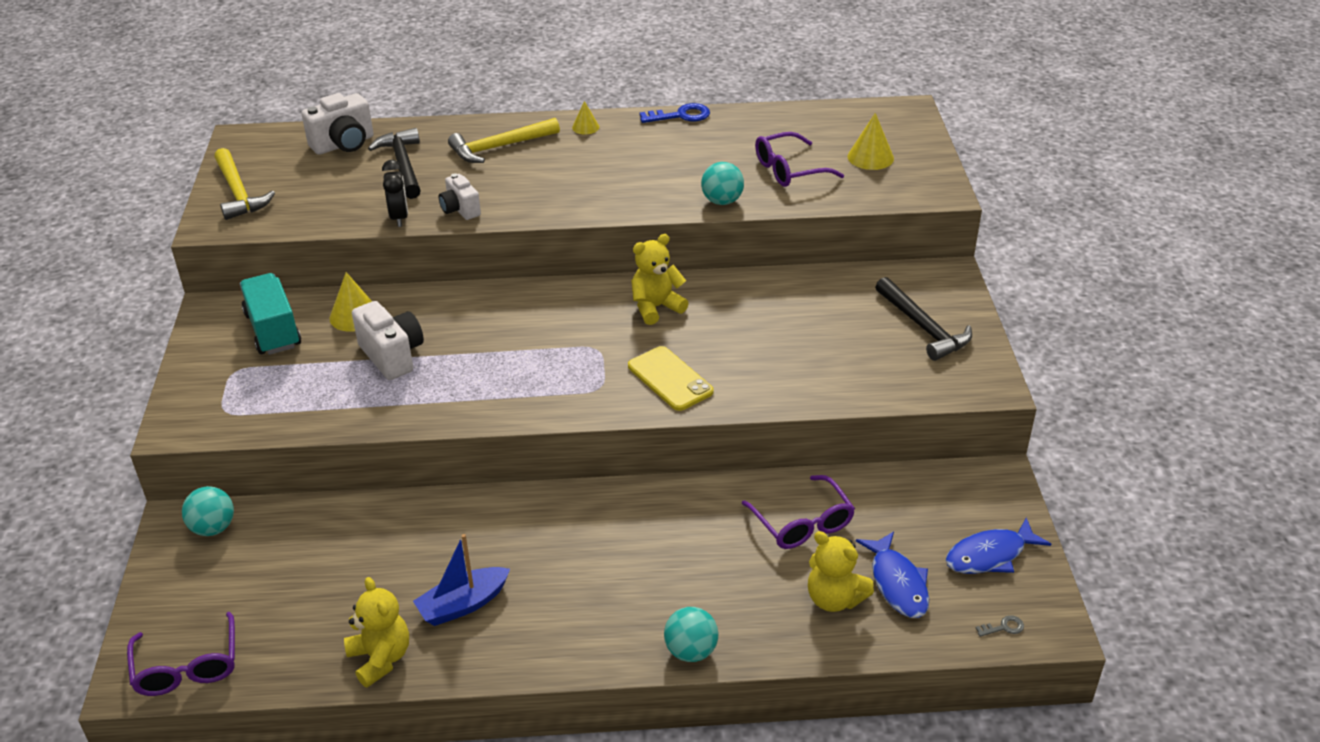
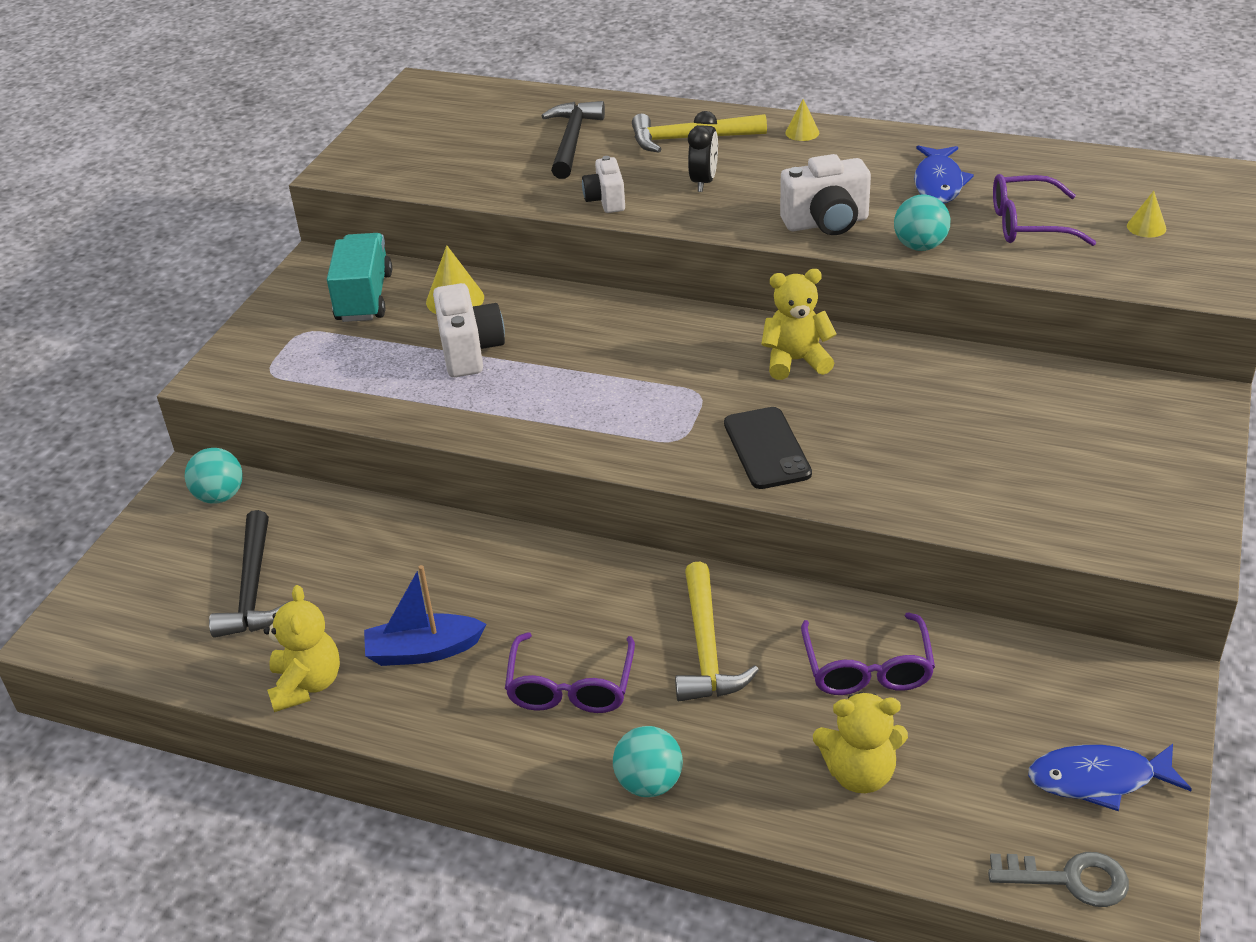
camera: 25 degrees right, 0 degrees up
purple glasses [127,612,235,696] -> purple glasses moved to [505,632,635,713]
yellow hammer [214,148,275,220] -> yellow hammer moved to [675,562,759,701]
white camera [302,93,374,155] -> white camera moved to [780,154,871,235]
black clock [382,160,408,227] -> black clock moved to [688,111,718,192]
yellow phone [628,346,714,411] -> black phone [724,407,812,489]
blue key [640,103,710,123] -> none
yellow teddy bear [808,531,874,612] -> yellow teddy bear turned 60 degrees counterclockwise [813,692,908,793]
yellow cone [848,113,894,170] -> yellow cone [1127,191,1167,238], size x0.61
blue fish [856,531,929,618] -> blue fish moved to [914,145,974,203]
black hammer [875,277,972,361] -> black hammer moved to [209,510,288,638]
grey key [976,615,1024,637] -> grey key [988,852,1129,907], size x1.97

